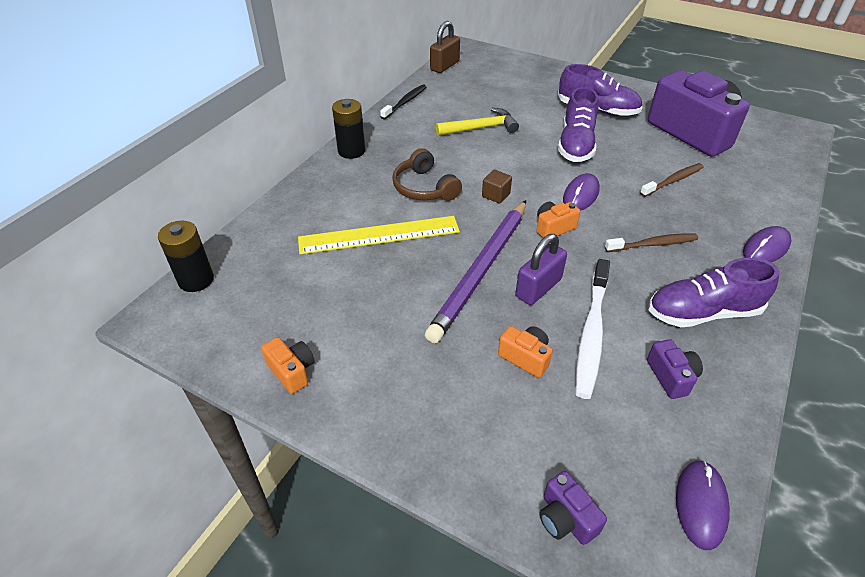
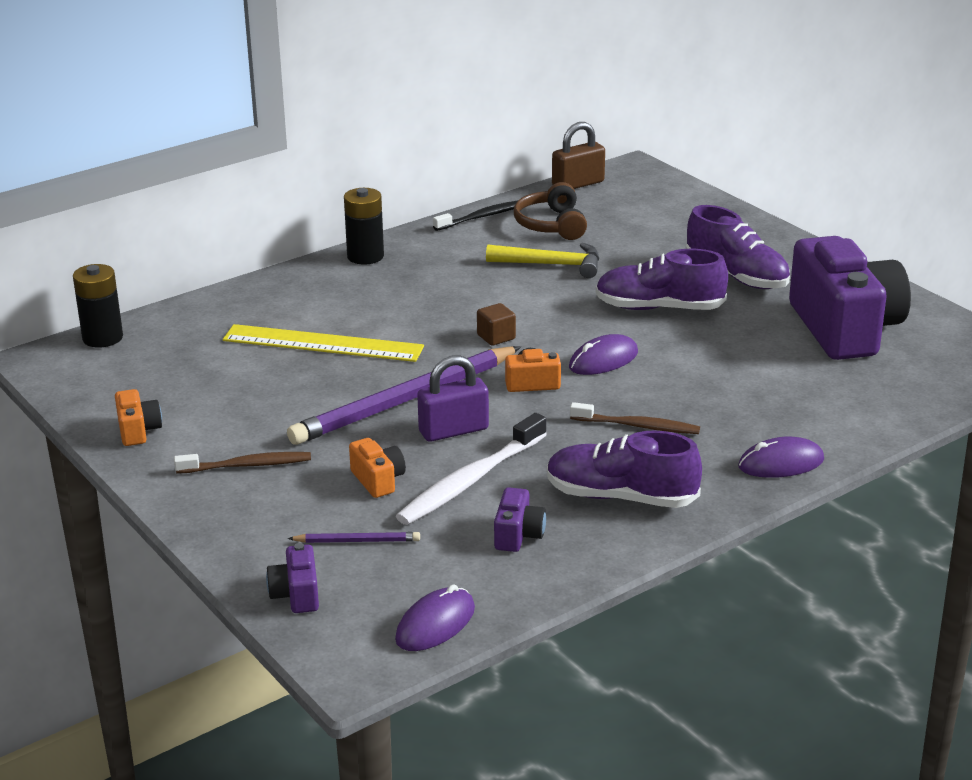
camera: 25 degrees right, 15 degrees down
brown headphones [392,148,462,201] -> brown headphones moved to [514,182,587,240]
purple shoe [558,87,599,162] -> purple shoe turned 60 degrees clockwise [595,249,728,310]
brown toothbrush [640,163,704,197] -> brown toothbrush moved to [174,452,311,474]
none -> purple pencil [288,532,420,543]

